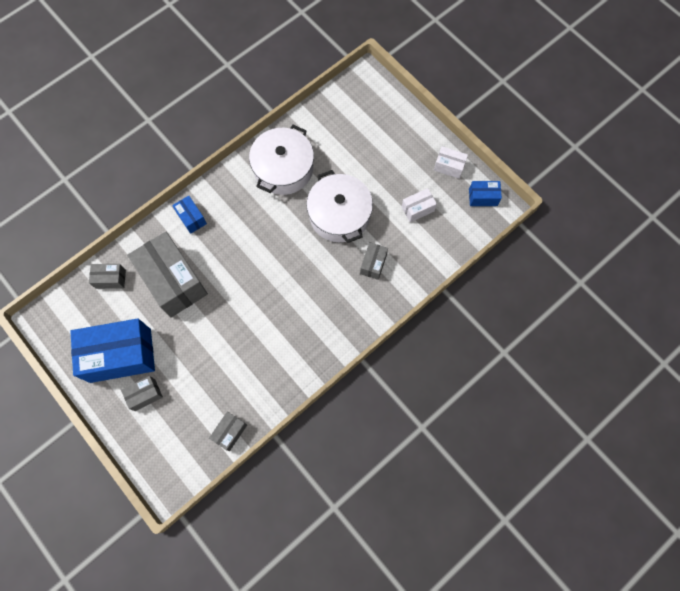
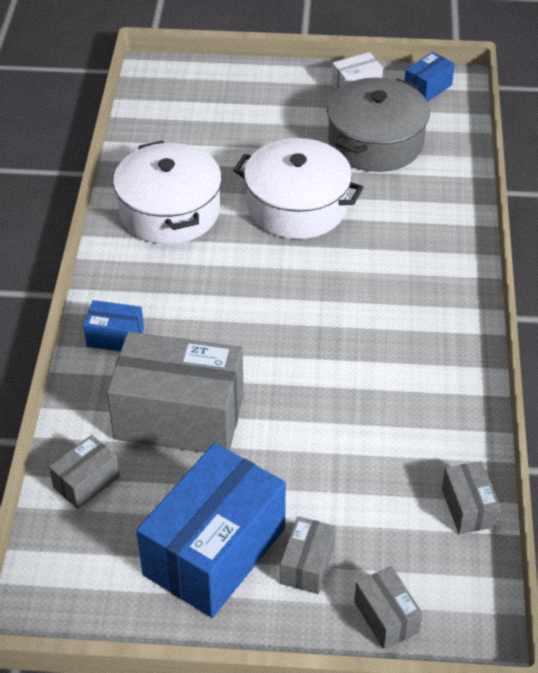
camera: 45 degrees left, 25 degrees down
grey box [360,242,388,280] -> grey box moved to [354,566,423,649]
white box [402,188,437,222] -> grey pot [327,78,430,172]

